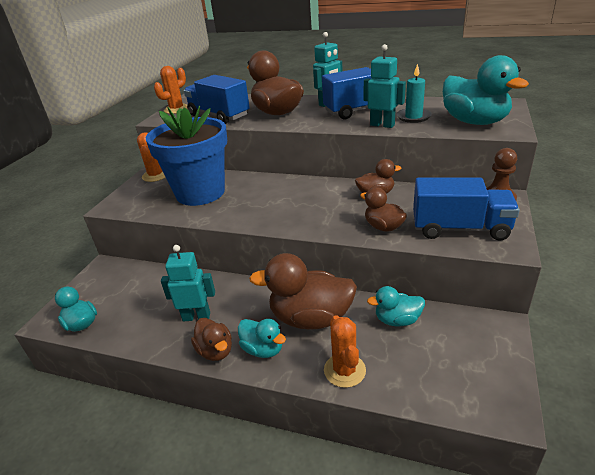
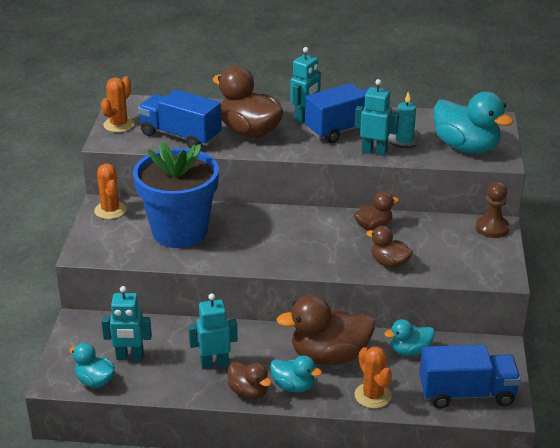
camera: 15 degrees left, 0 degrees up
blue truck [413,178,520,241] -> blue truck moved to [419,345,521,409]
none -> turquoise robot [101,286,152,360]

